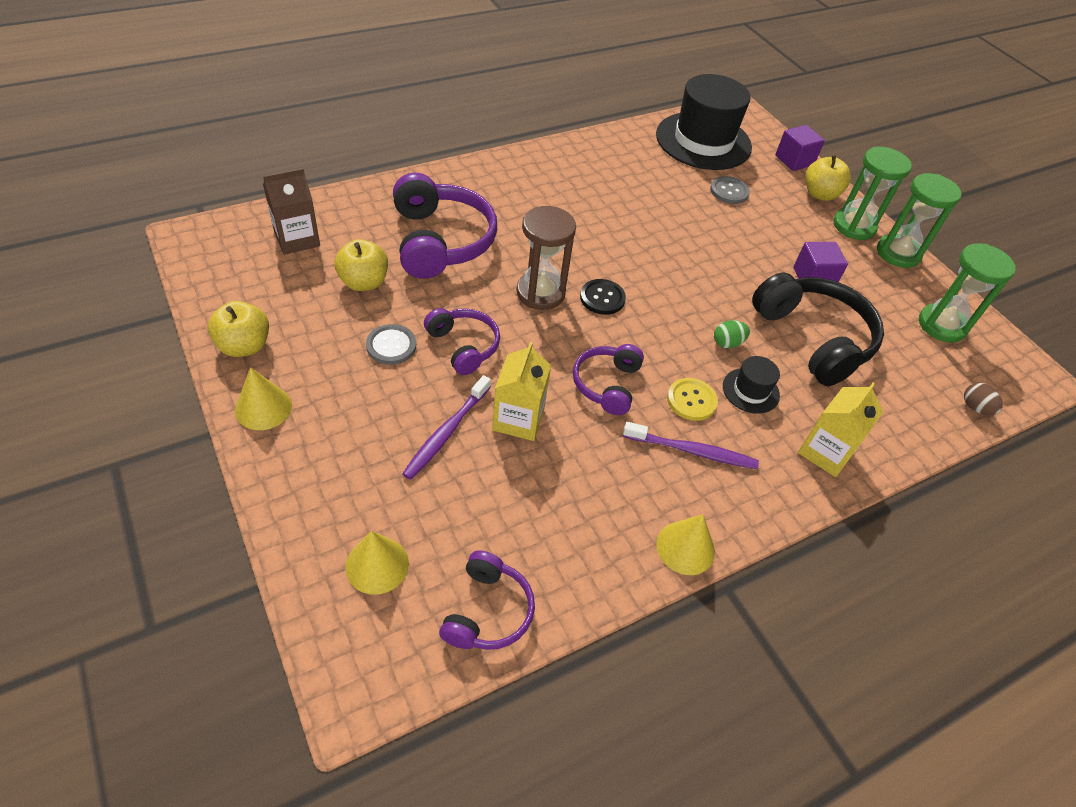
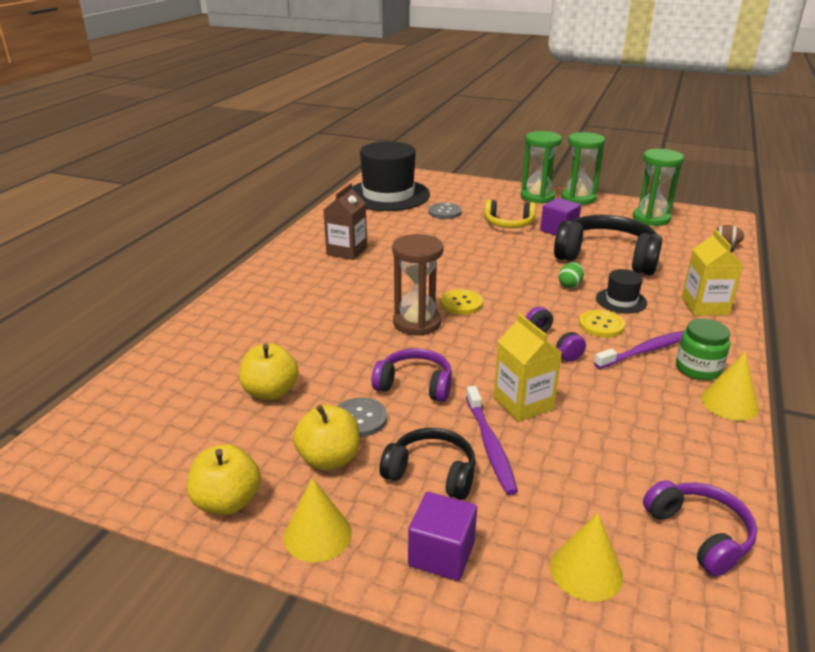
camera: 35 degrees left, 20 degrees down
brown carton [263,168,320,255] -> brown carton moved to [323,183,367,260]
purple headphones [393,173,497,279] -> none
black button [580,279,626,315] -> yellow button [440,289,483,315]
purple cube [775,125,825,171] -> purple cube moved to [408,492,477,581]
yellow apple [805,154,851,201] -> yellow apple moved to [293,405,359,470]
none -> black headphones [380,428,476,500]
none -> yellow headphones [484,200,536,228]
none -> green jar [676,319,730,380]

